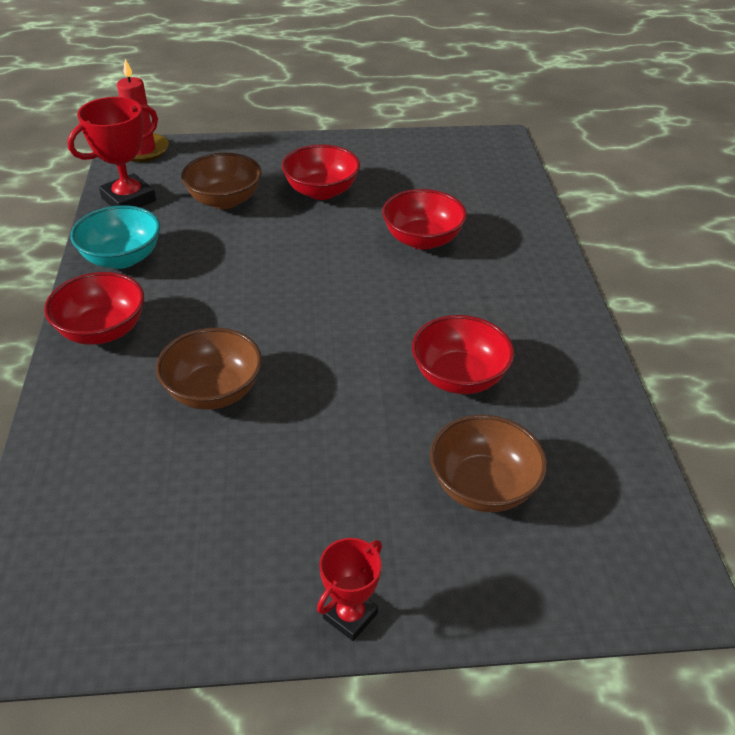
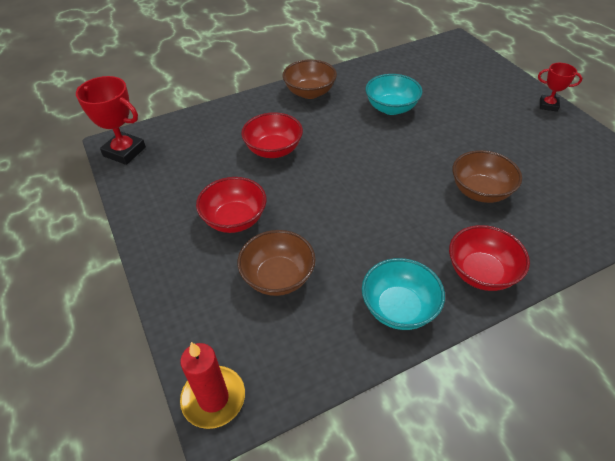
camera: 110 degrees left, 5 degrees up
red trophy [67,97,158,207] -> red trophy moved to [76,76,146,165]
red bowl [412,315,514,394] -> turquoise bowl [366,74,423,115]
brown bowl [430,415,547,512] -> brown bowl moved to [283,60,337,99]

